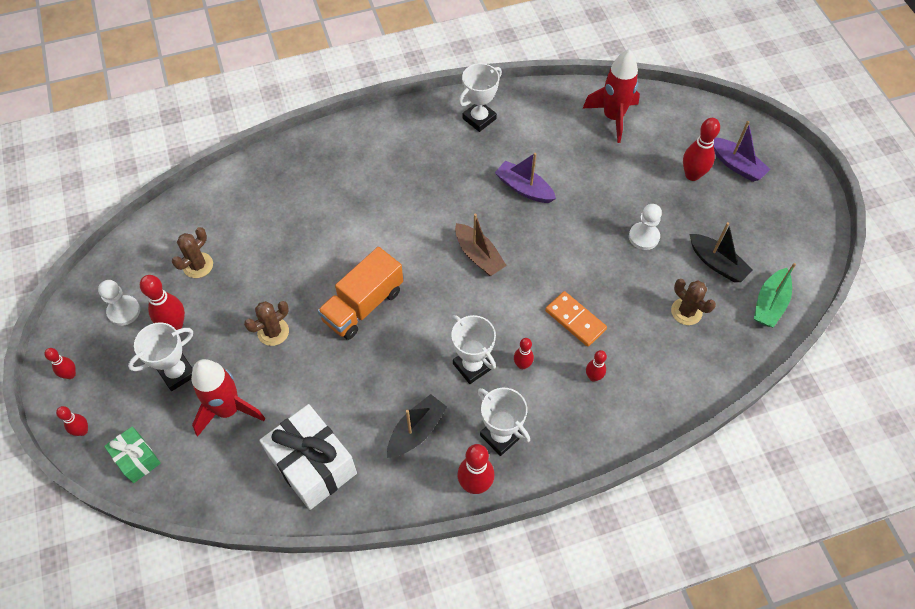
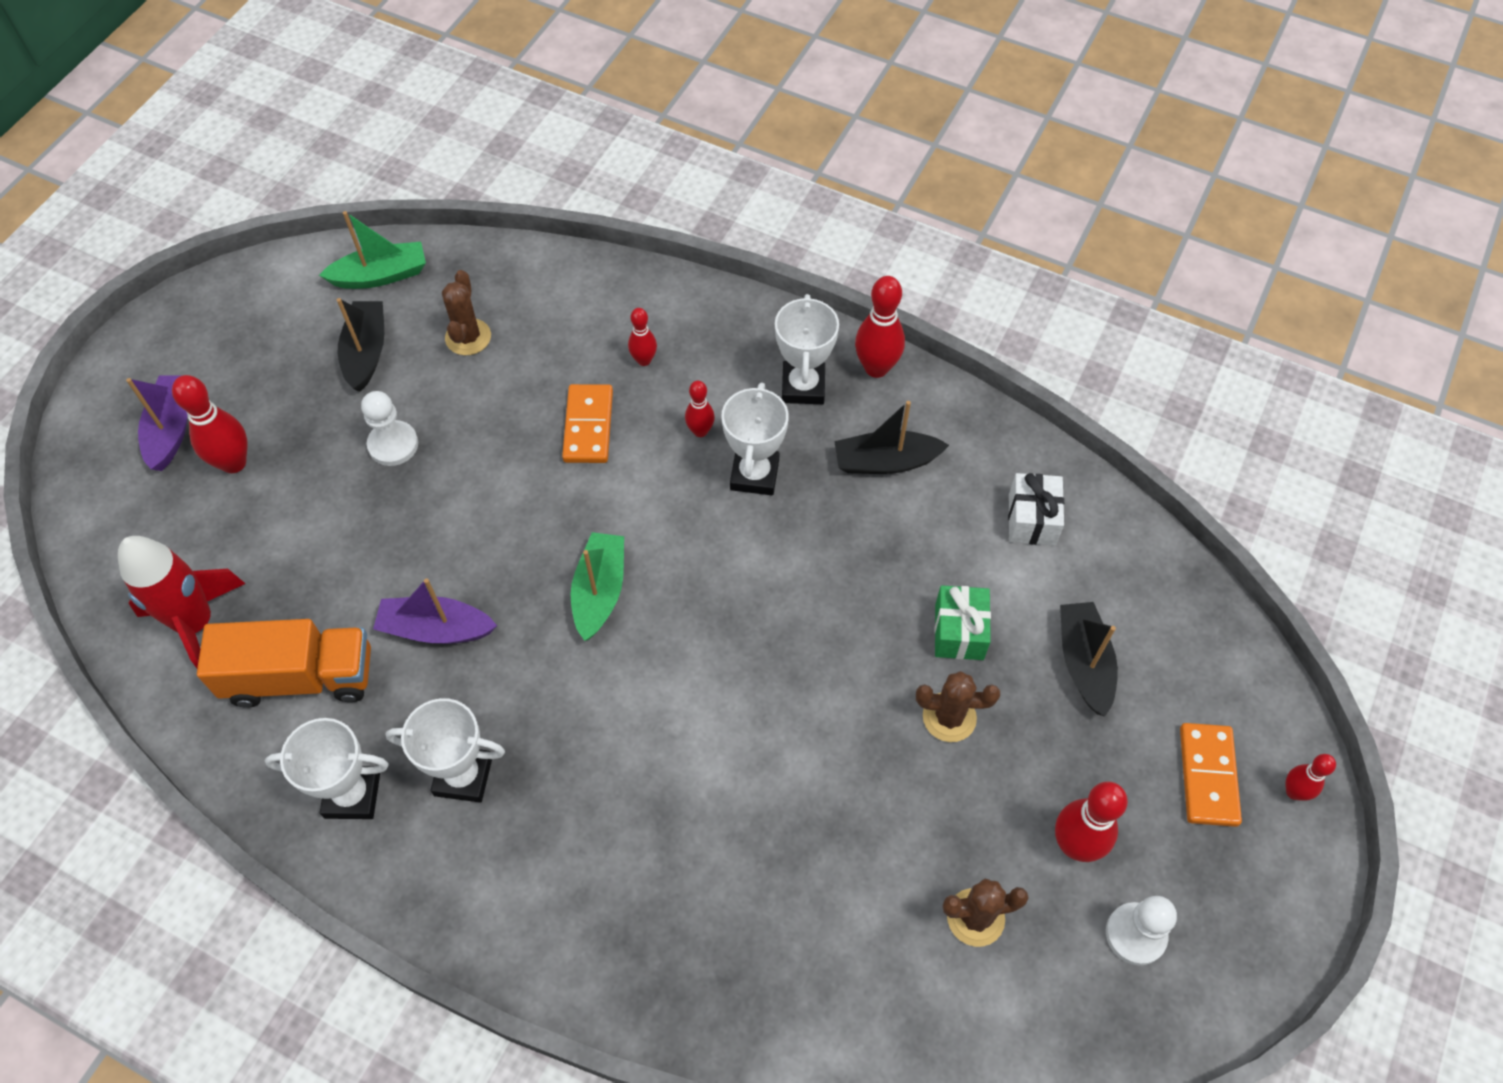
camera: 135 degrees left, 0 degrees up
red bowling pin [44,348,76,379] -> none
green gift [104,427,161,483] -> green gift moved to [935,585,991,660]
white trophy [128,322,193,391] -> white trophy moved to [386,698,505,803]
red rocket [191,359,265,437] -> black boat [1060,602,1118,717]
white gift [259,404,357,510] -> white gift [1008,473,1064,546], size x0.55
orange truck [318,247,403,340] -> orange truck moved to [197,619,371,708]
brown boat [455,214,507,276] -> green boat [571,532,624,641]
purple boat [495,153,556,203] -> purple boat turned 105 degrees clockwise [373,578,497,644]
none -> orange domino [1180,723,1242,827]

